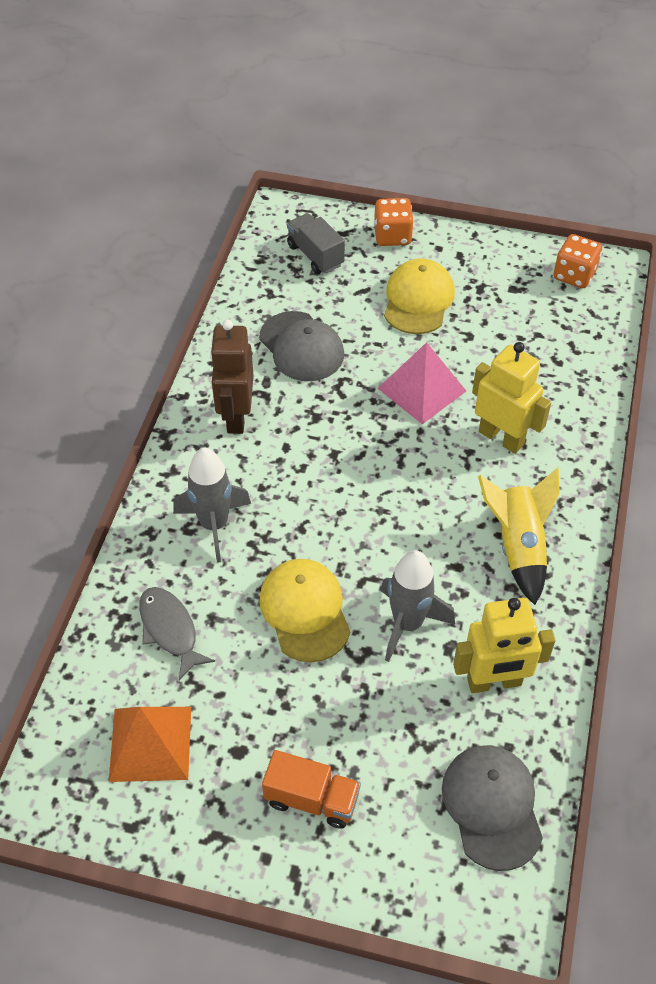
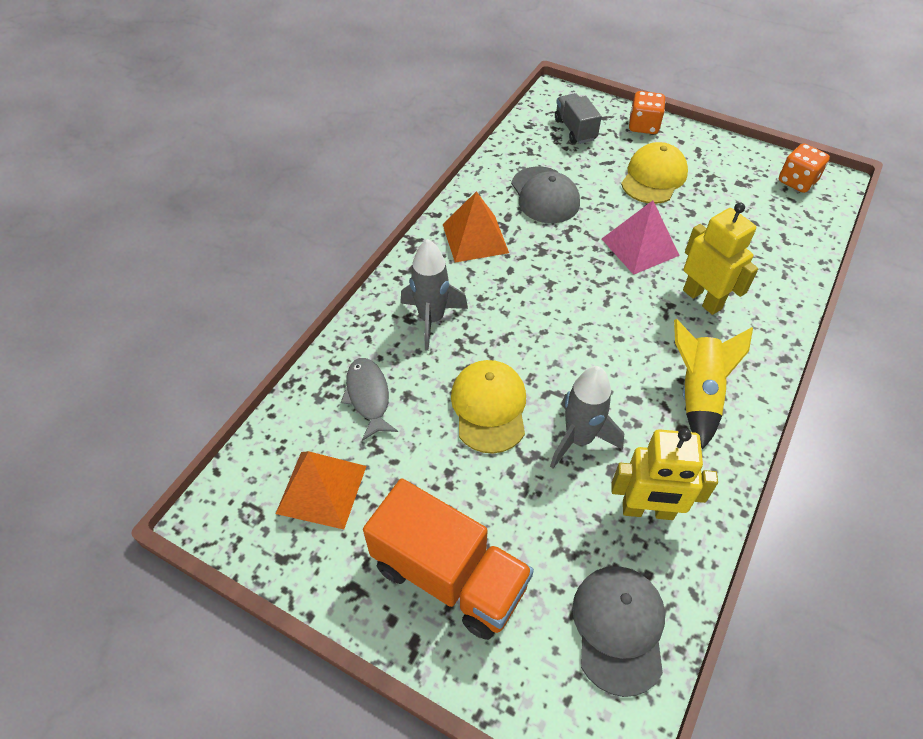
camera: 15 degrees right, 0 degrees up
brown robot [210,320,254,434] -> orange pyramid [443,191,509,263]
orange truck [262,750,361,829] -> orange truck [363,479,534,640], size x1.76

